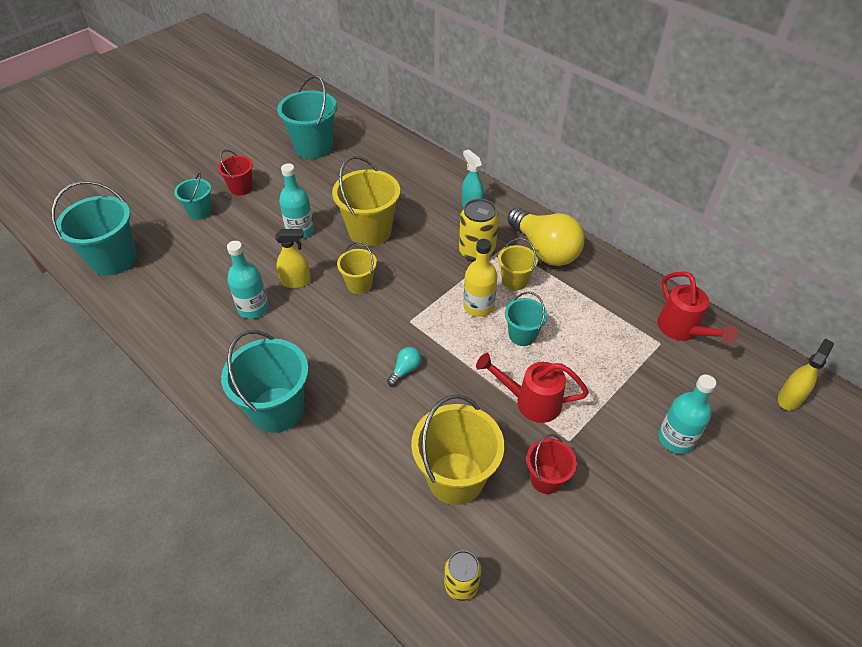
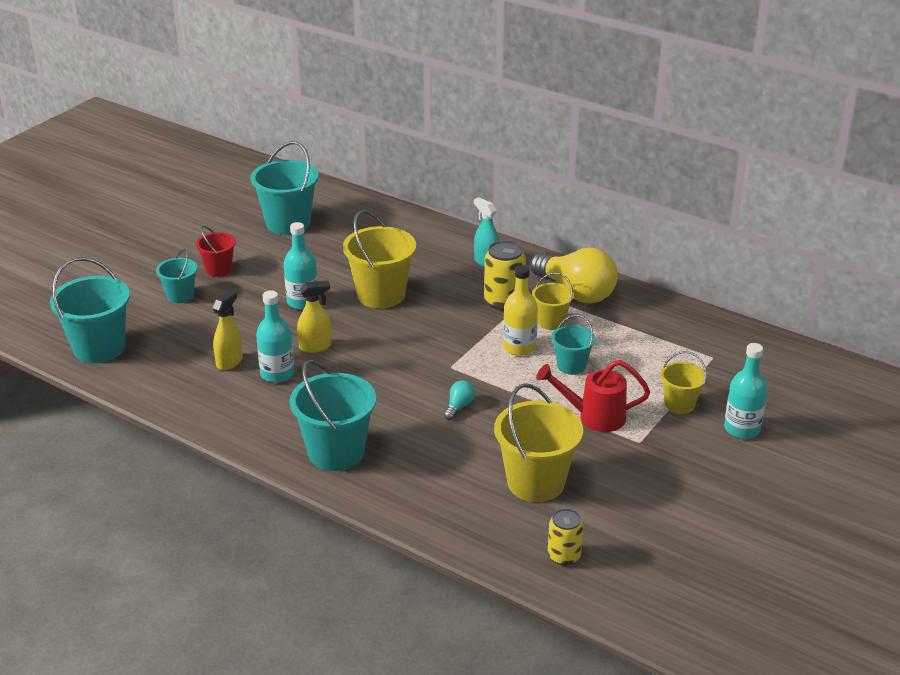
camera: 10 degrees left, 15 degrees down
yellow bucket [337,242,377,294] -> yellow bucket moved to [660,351,707,414]
red bucket [526,434,577,494] -> none
red watering can [657,271,738,344] -> none
yellow spray bottle [778,339,834,411] -> yellow spray bottle moved to [213,291,243,370]

